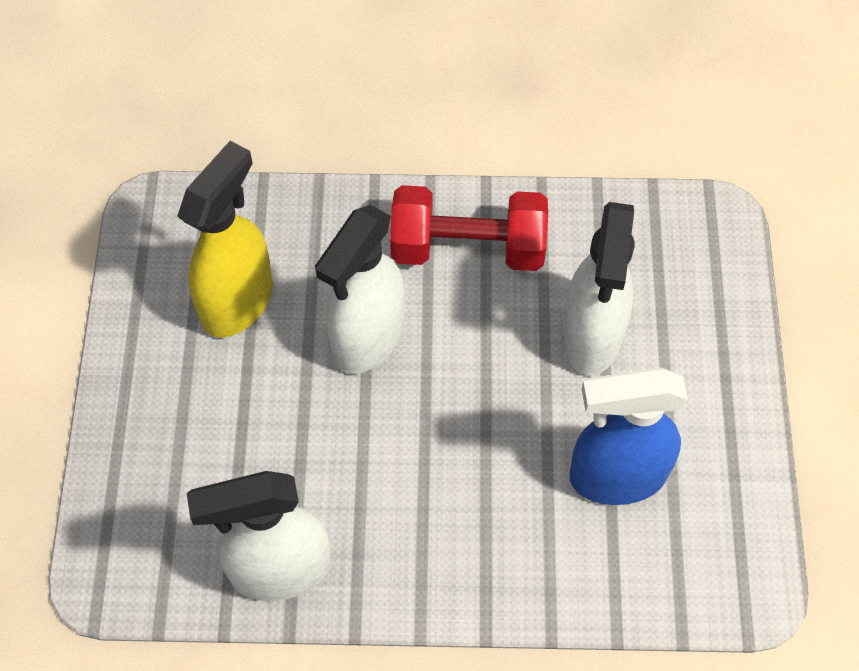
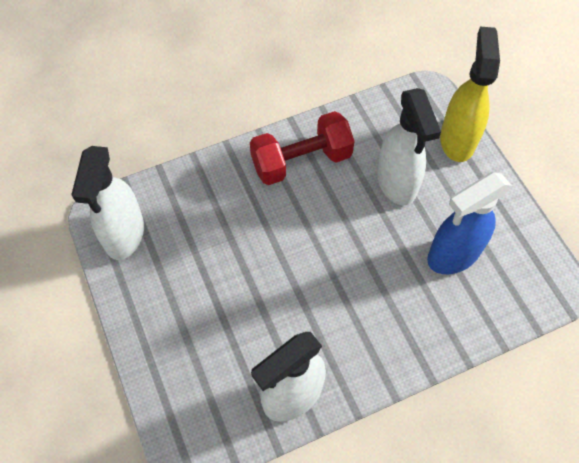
camera: 25 degrees left, 0 degrees up
yellow spray bottle [177,141,273,338] -> yellow spray bottle moved to [440,27,500,162]
white spray bottle [315,205,405,374] -> white spray bottle moved to [71,146,144,260]

